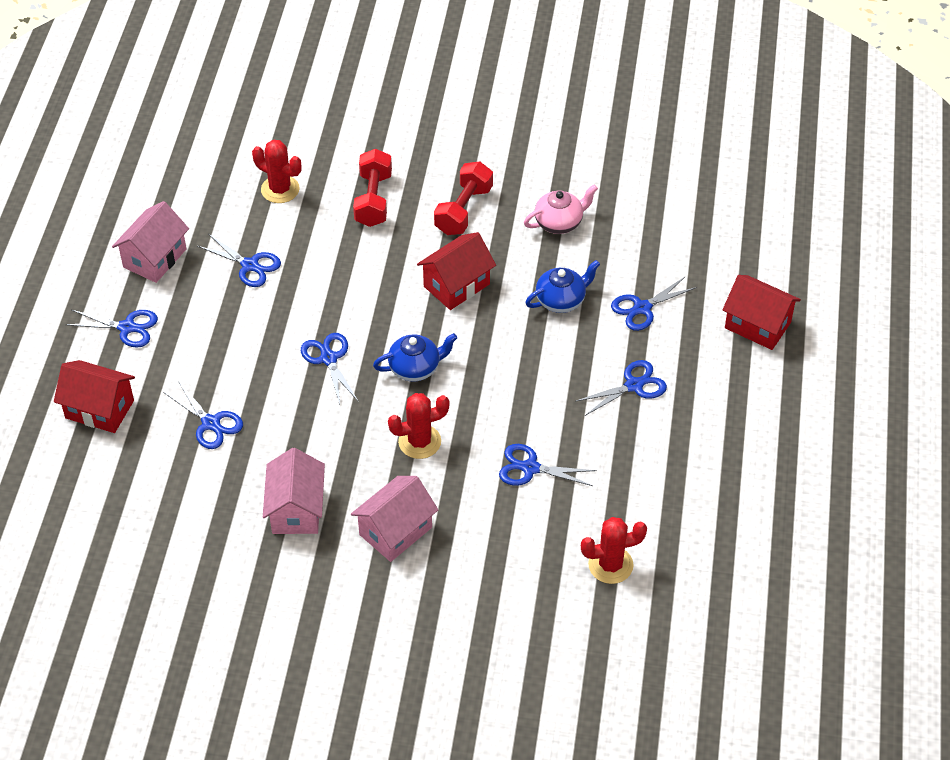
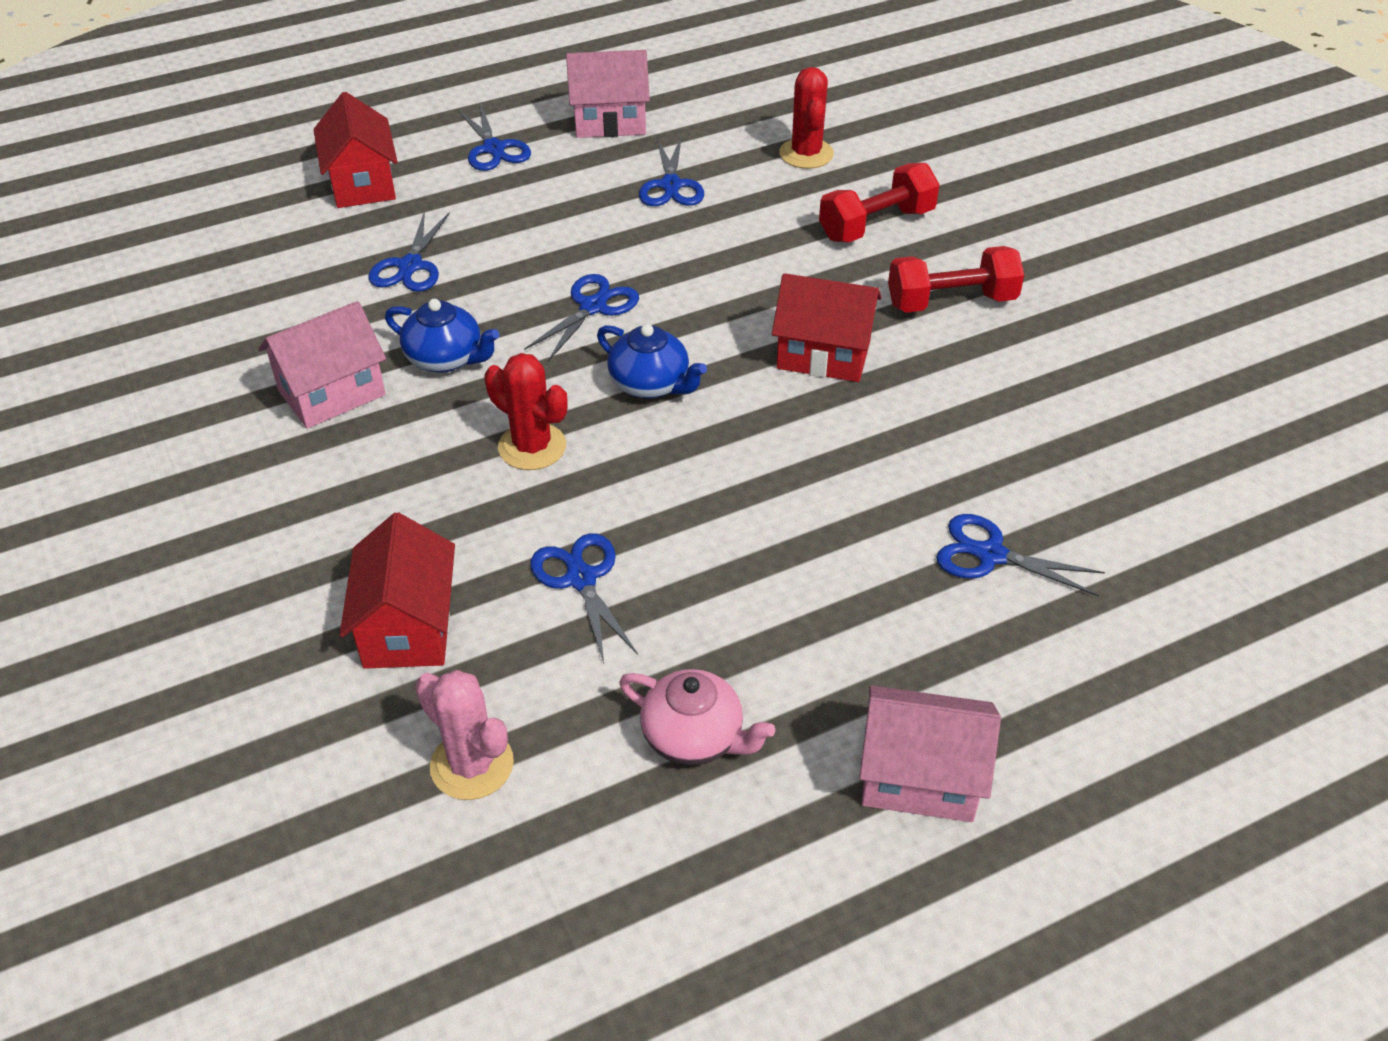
camera: 55 degrees right, 5 degrees down
pink house [351,476,438,562] -> pink house moved to [859,685,1001,822]
pink teapot [524,184,598,234] -> pink teapot moved to [619,669,775,765]
blue teapot [525,260,600,313] -> blue teapot moved to [385,299,499,373]
blue scissors [575,360,667,416] -> none
red cactus [581,517,647,584] -> pink cactus [415,670,514,800]
red house [723,275,801,350] -> red house moved to [340,512,455,669]

